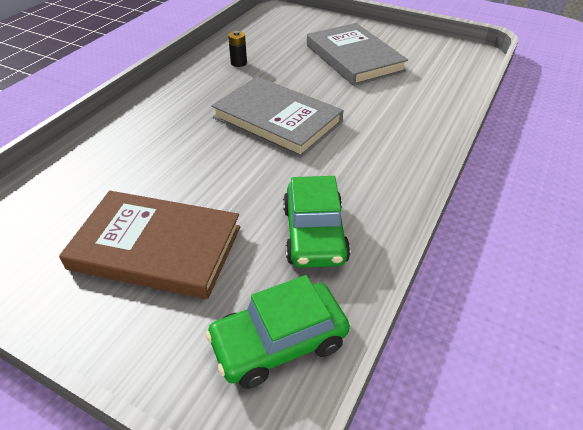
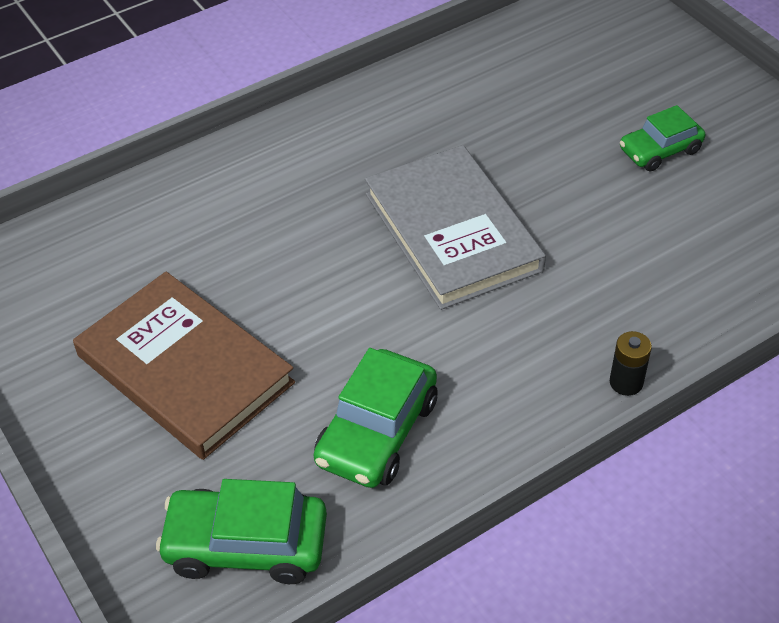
camera: 30 degrees right, 5 degrees up
black battery [228,31,247,67] -> black battery moved to [610,331,652,396]
grey book [307,23,408,86] -> green car [620,105,705,172]

